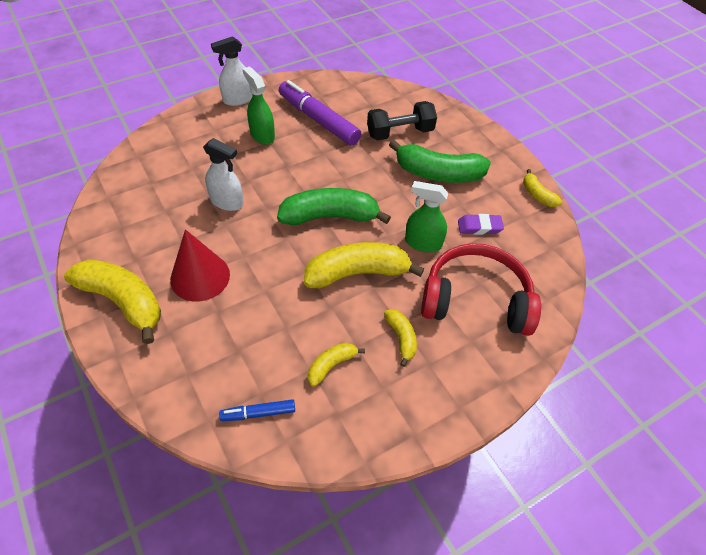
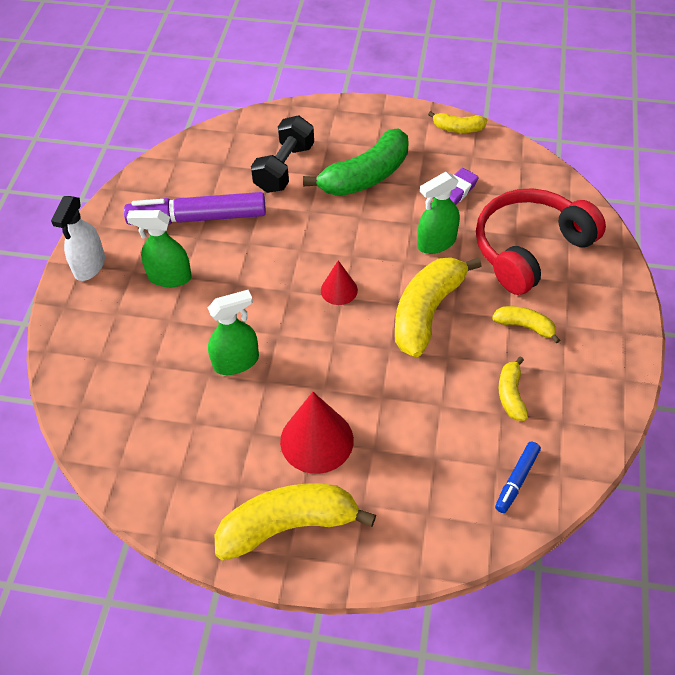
camera: 45 degrees left, 0 degrees up
white spray bottle [203,138,244,211] -> green spray bottle [208,290,259,375]
green banana [277,188,391,225] -> red cone [321,260,358,305]

